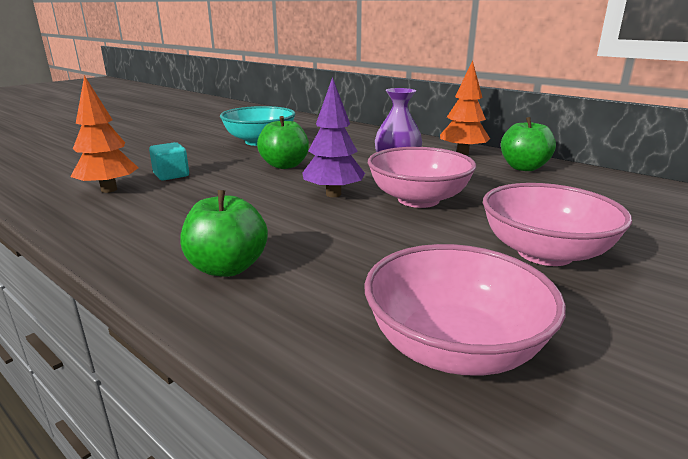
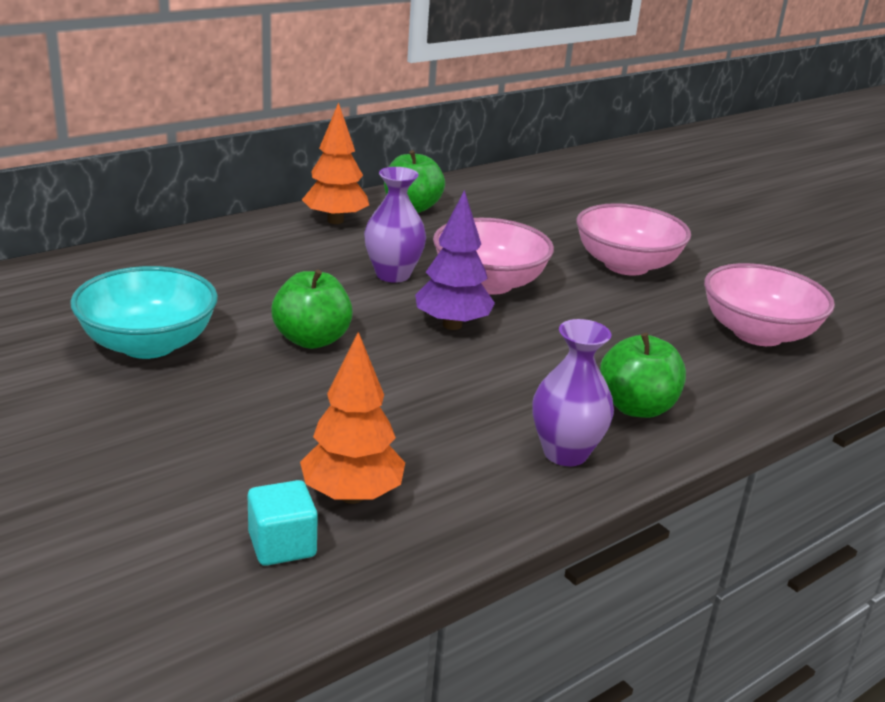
camera: 80 degrees left, 5 degrees up
turquoise cube [149,142,189,181] -> turquoise cube moved to [248,480,318,566]
none -> purple vase [532,319,614,466]

